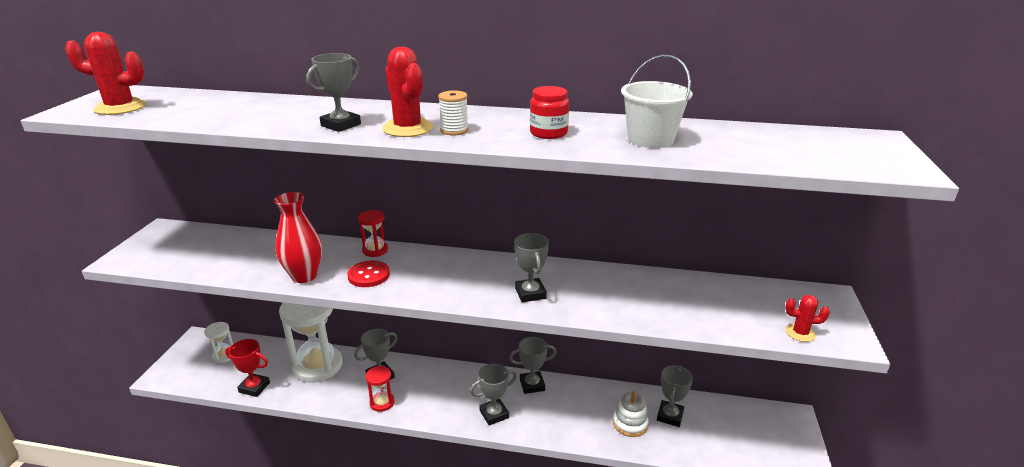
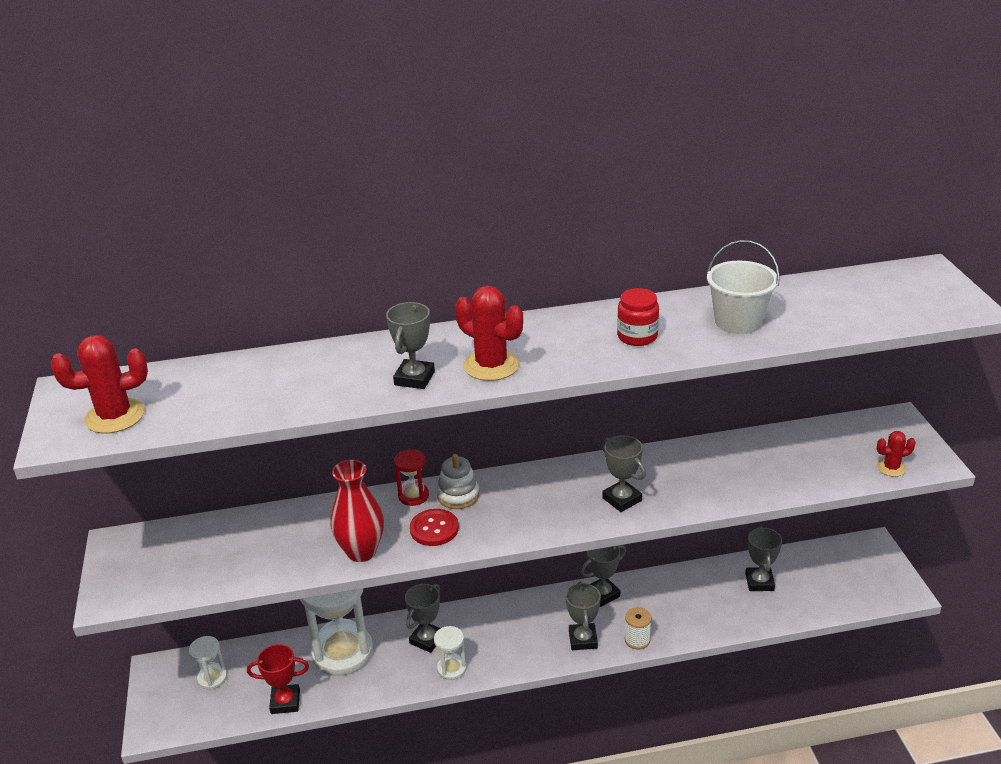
camera: 20 degrees left, 5 degrees up
red hourglass [366,366,395,412] -> white hourglass [434,626,467,680]
white spool [438,90,469,136] -> white spool moved to [625,607,652,650]
grey trophy [470,364,517,425] -> grey trophy turned 45 degrees counterclockwise [566,581,601,650]
white stacking toy [613,391,649,437] -> white stacking toy moved to [437,454,479,509]

